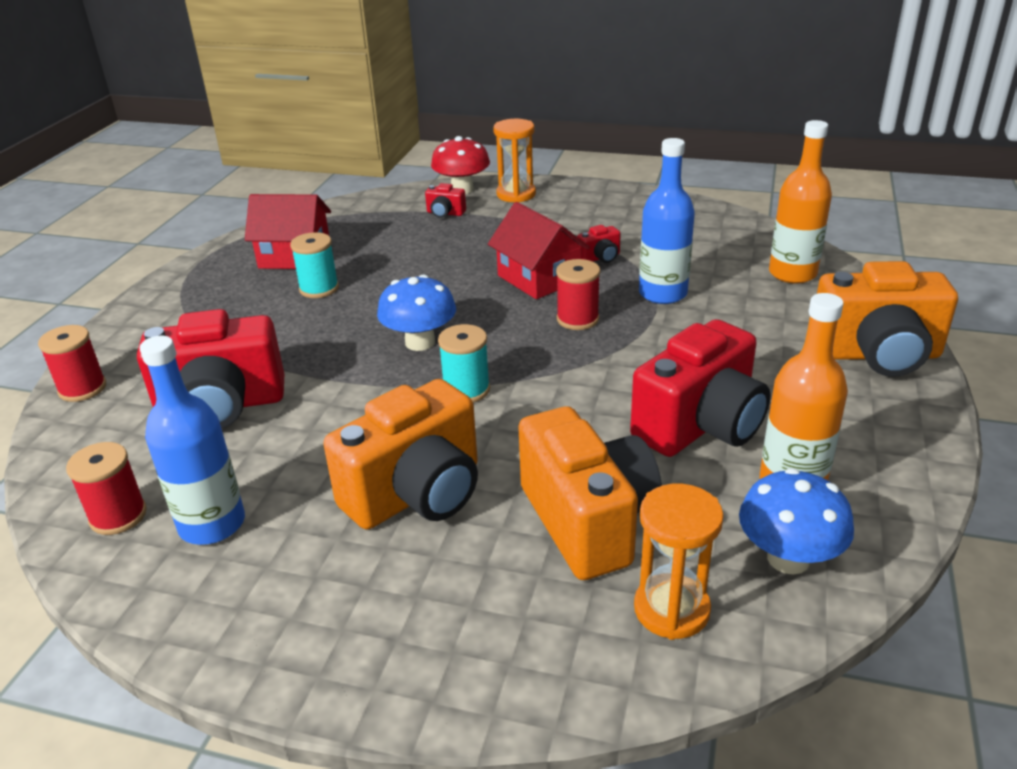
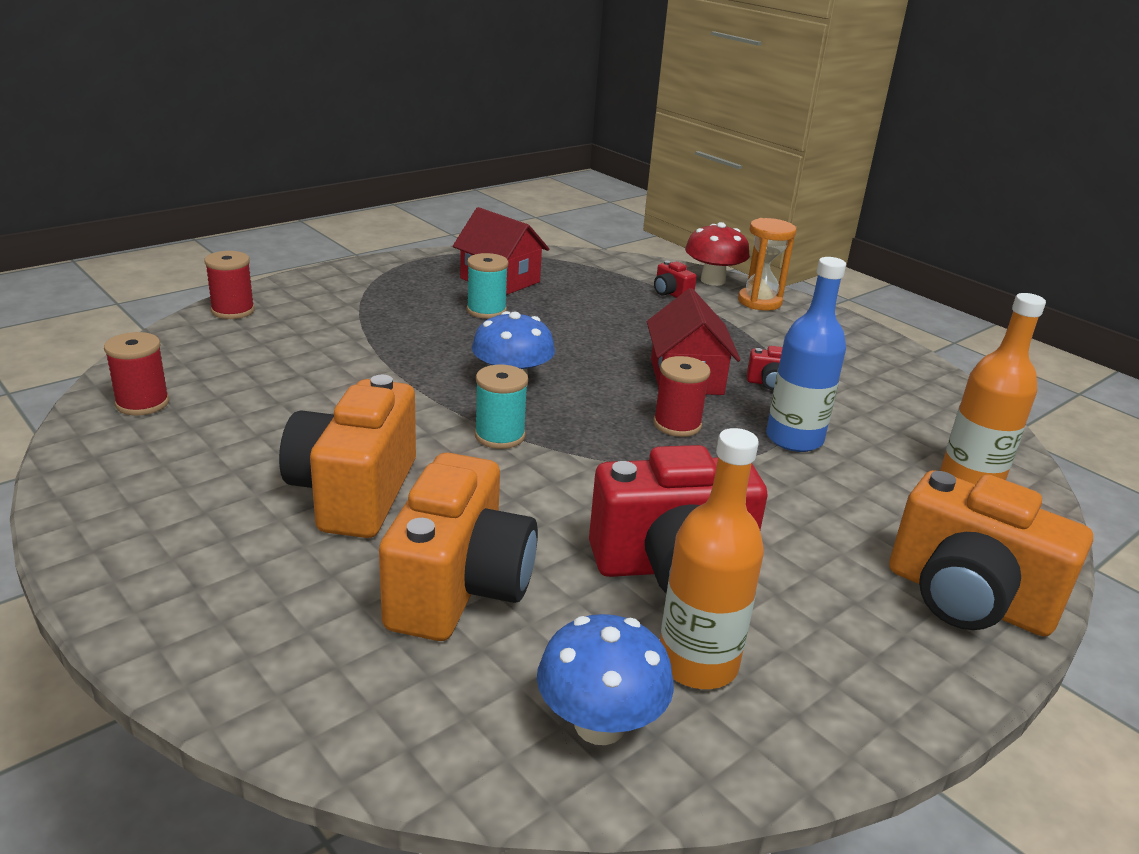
camera: 30 degrees right, 5 degrees down
red camera [137,309,284,429] -> none
blue bottle [140,336,245,545] -> none
orange camera [323,379,478,530] -> orange camera turned 105 degrees clockwise [279,375,416,538]
orange hourglass [634,484,724,640] -> none

